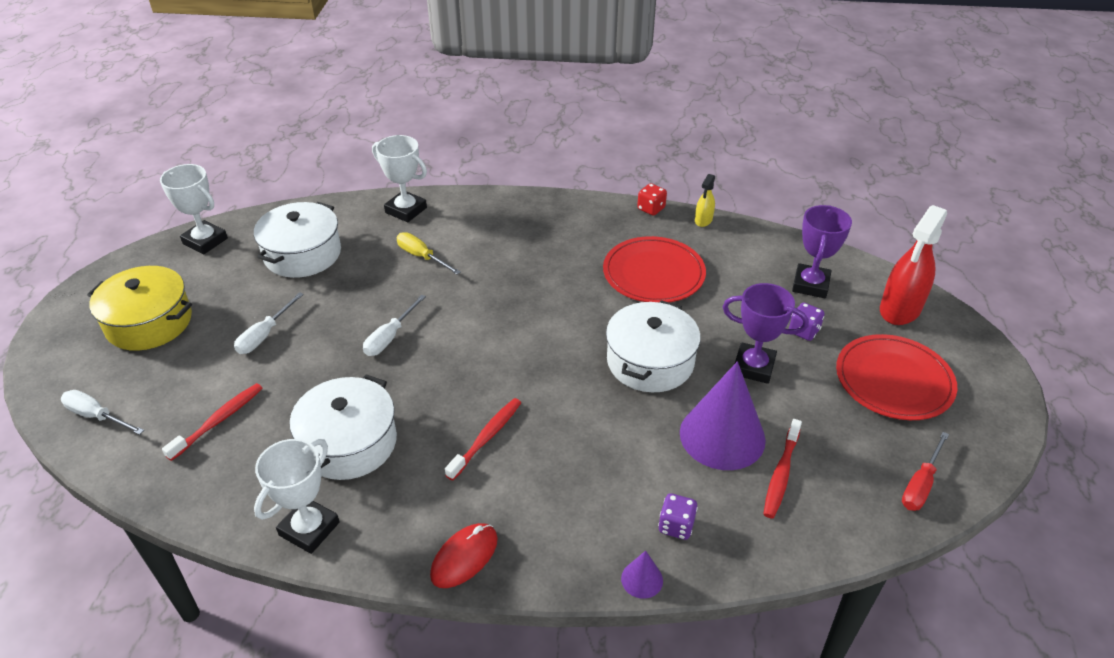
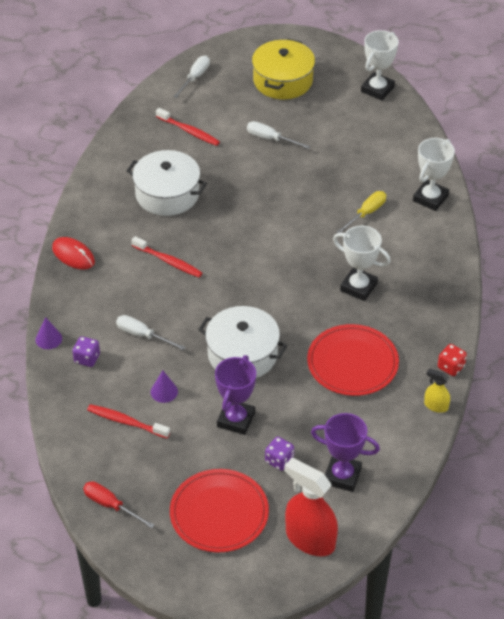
camera: 90 degrees right, 5 degrees up
white pot [254,202,341,278] -> none
white trophy [254,438,340,554] -> white trophy moved to [333,226,391,301]
white screwdriver [363,295,426,356] -> white screwdriver moved to [116,315,186,350]
purple cone [680,361,766,470] -> purple cone [151,370,178,403], size x0.43

